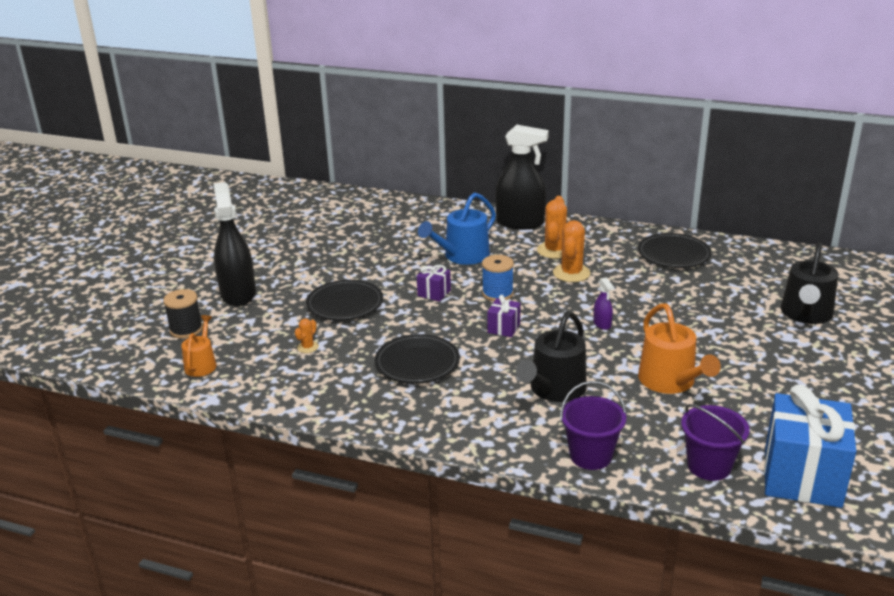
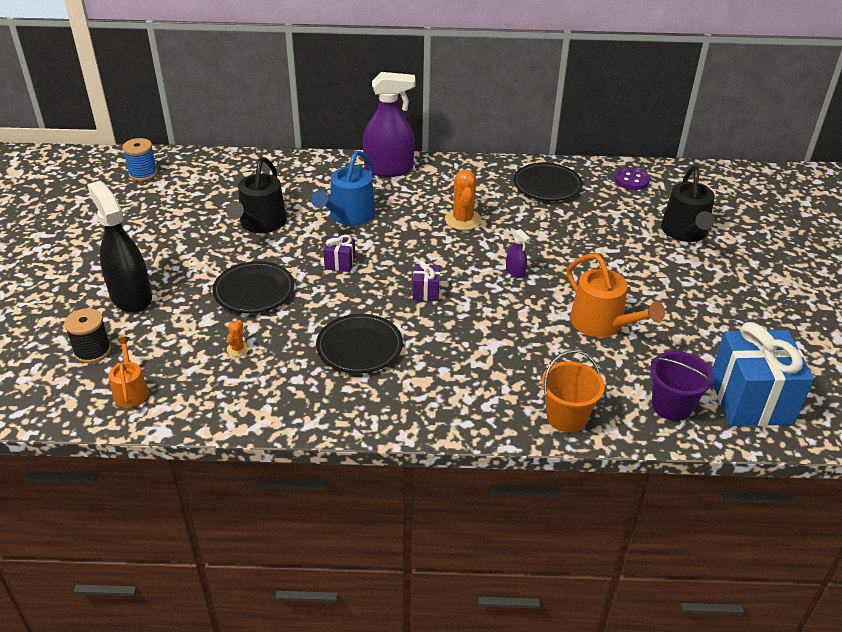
camera: 20 degrees left, 10 degrees up
blue spool [482,255,514,301] -> blue spool moved to [122,138,158,181]
black spray bottle [495,124,549,229] -> purple spray bottle [363,72,415,177]
black watering can [516,312,587,402] -> black watering can moved to [226,157,287,233]
orange cactus [537,196,567,259] -> none
purple bucket [560,381,626,470] -> orange bucket [541,350,605,433]
none -> purple button [614,167,650,190]

